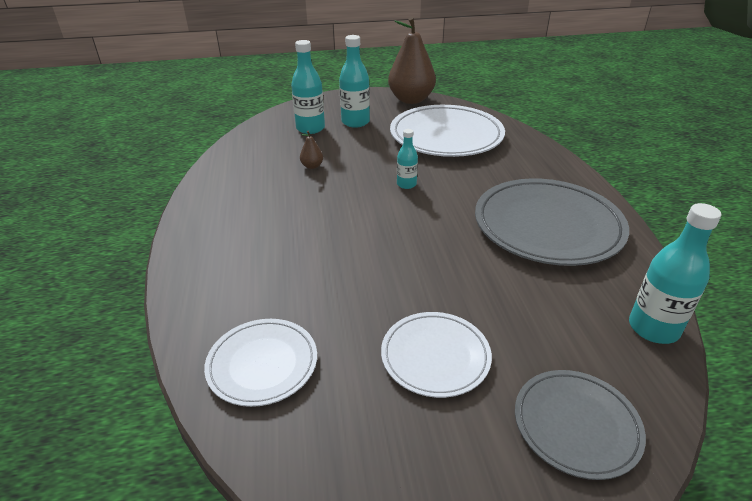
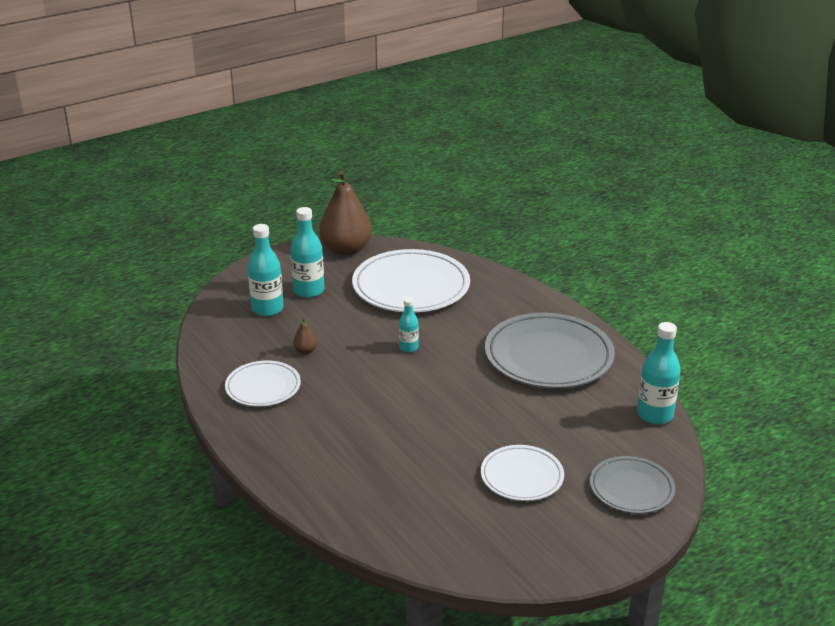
camera: 25 degrees left, 5 degrees down
white plate [204,319,317,407] -> white plate moved to [225,361,301,407]

